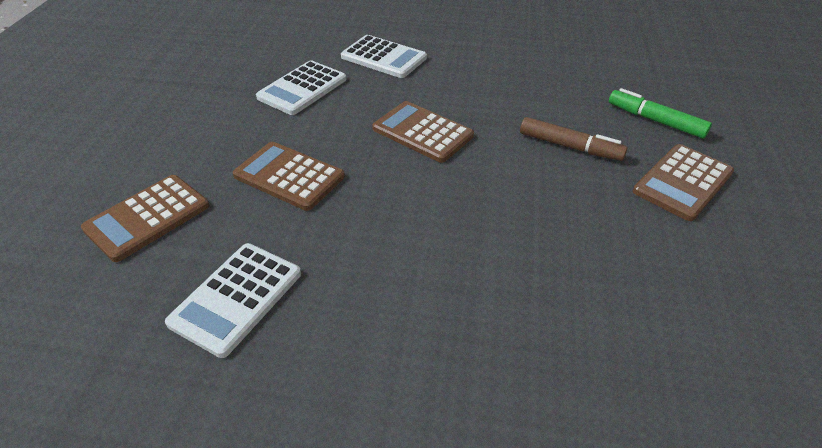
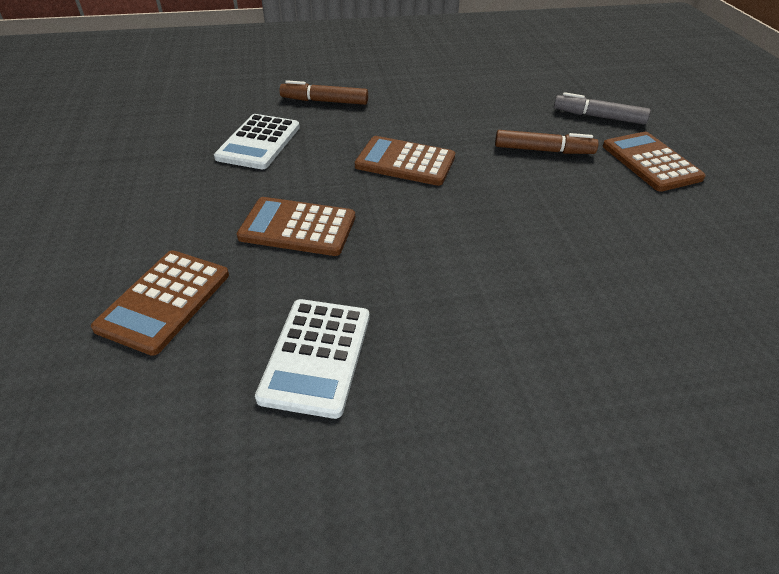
camera: 20 degrees left, 0 degrees up
white calculator [341,35,427,78] -> brown marker [279,80,368,105]
green marker [609,88,712,139] -> grey marker [554,92,650,125]
brown calculator [633,144,734,221] -> brown calculator turned 135 degrees clockwise [603,132,706,192]

